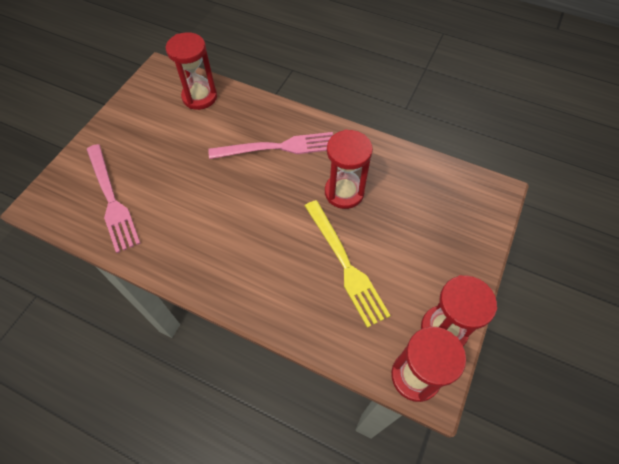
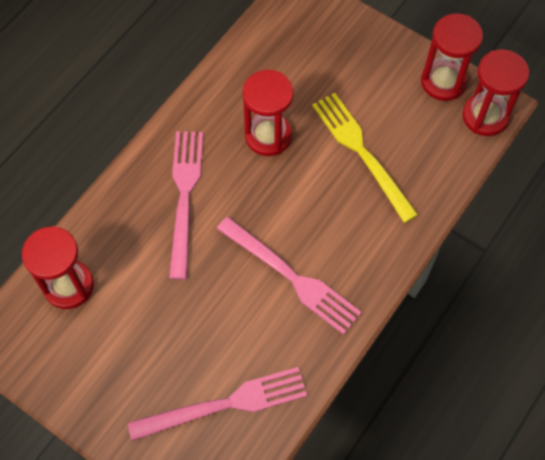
camera: 80 degrees left, 5 degrees up
yellow fork [305,200,391,328] -> yellow fork turned 105 degrees counterclockwise [312,93,418,223]
none -> pink fork [217,217,362,335]

